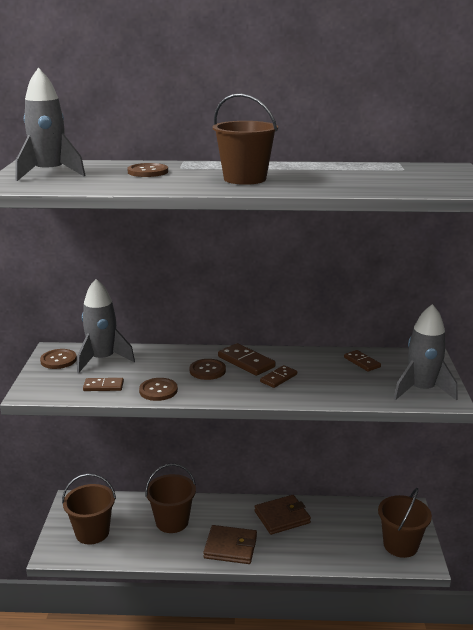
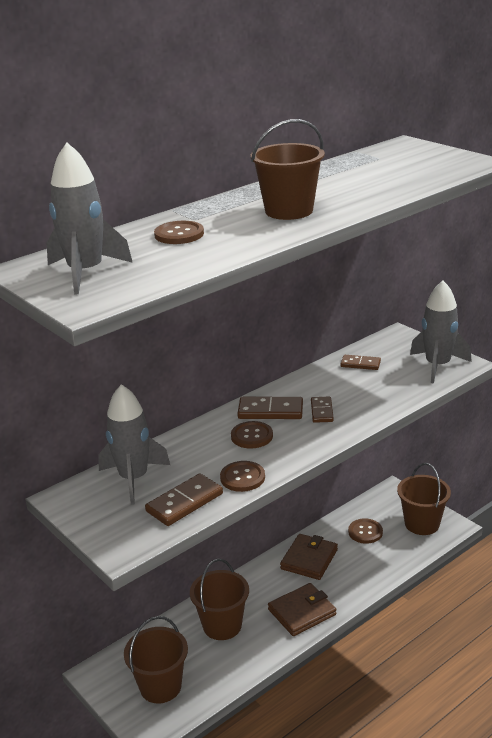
camera: 40 degrees left, 5 degrees up
brown button [40,349,77,369] -> brown button moved to [348,518,383,544]
brown domino [83,378,124,391] -> brown domino [145,473,223,526], size x1.56

